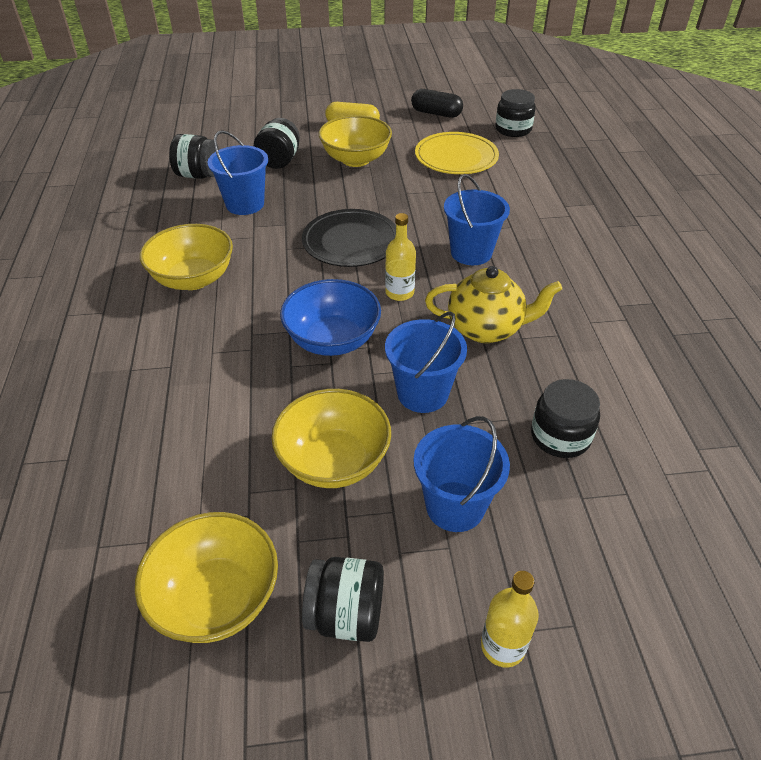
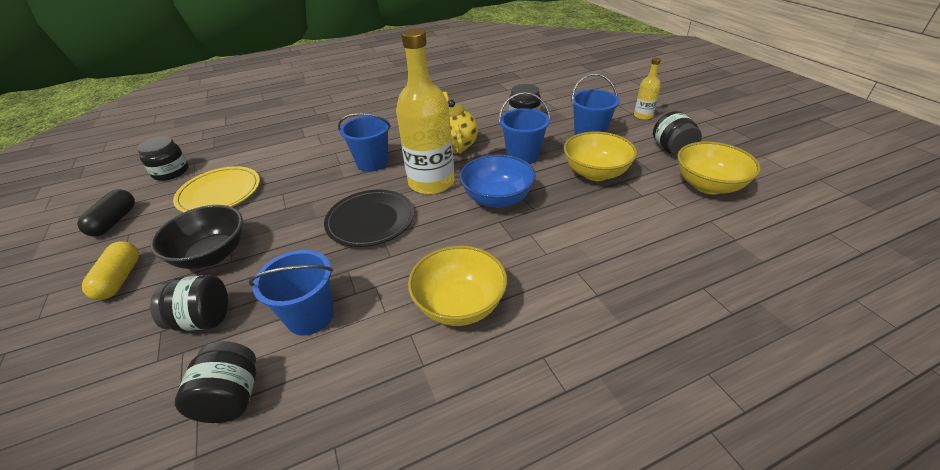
camera: 105 degrees left, 5 degrees down
yellow bowl [319,115,392,167] -> black bowl [150,205,243,269]
yellow bottle [385,213,416,301] -> yellow bottle [396,28,455,194], size x2.12

